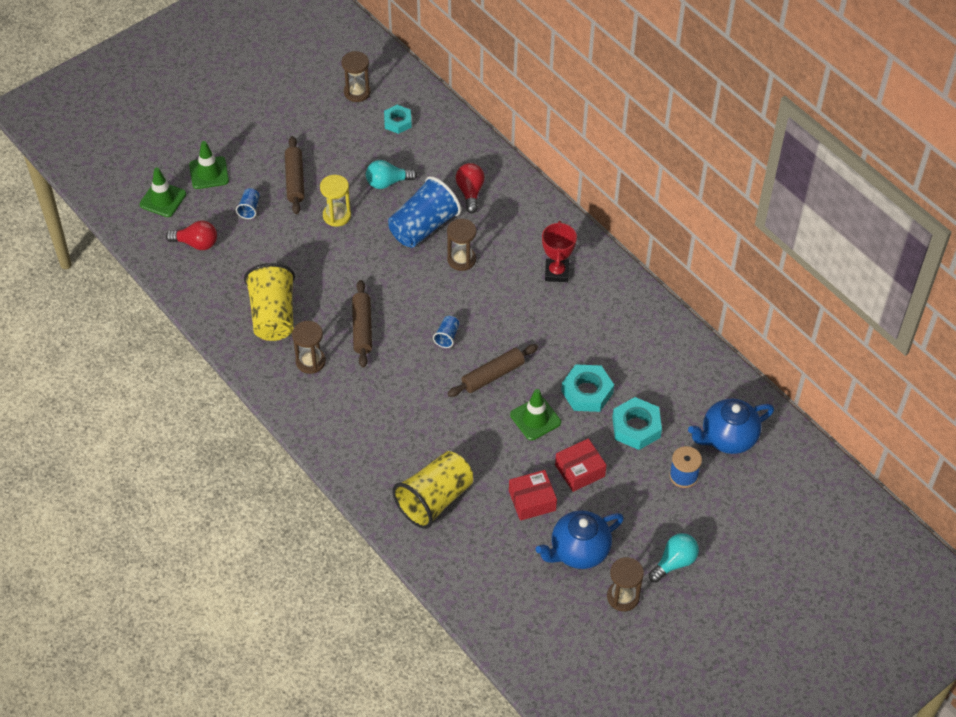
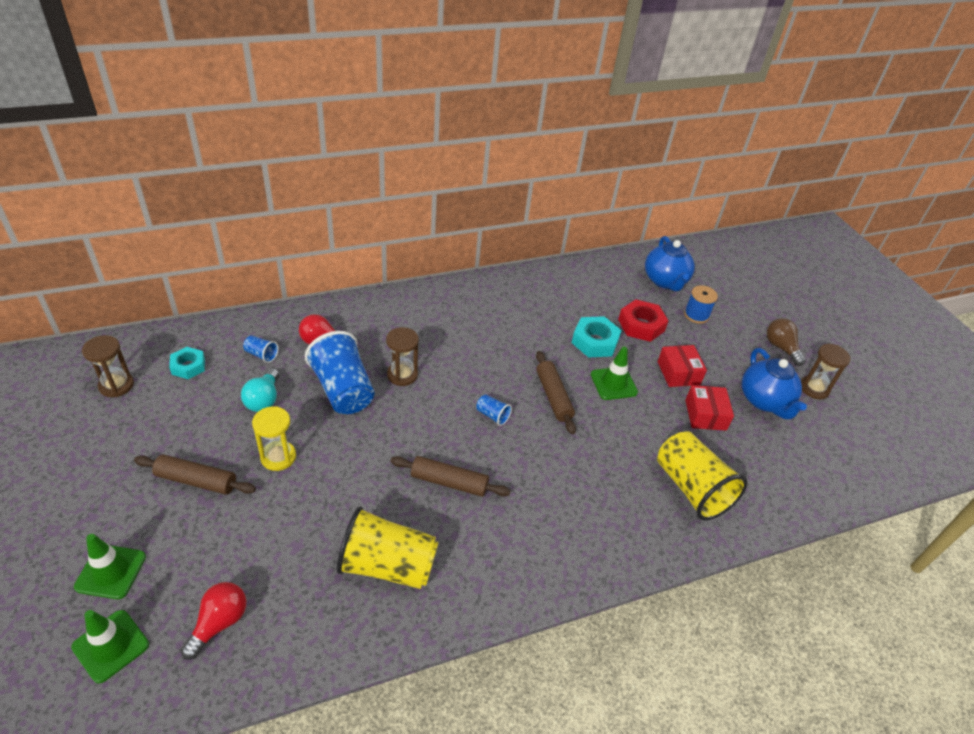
camera: 75 degrees left, 10 degrees down
blue cup [236,188,260,219] -> blue cup moved to [243,335,279,363]
brown hourglass [292,321,326,374] -> none
red trophy [542,221,577,282] -> none
turquoise nut [612,397,662,450] -> red nut [618,300,668,342]
turquoise light bulb [649,533,699,583] -> brown light bulb [767,318,806,366]

